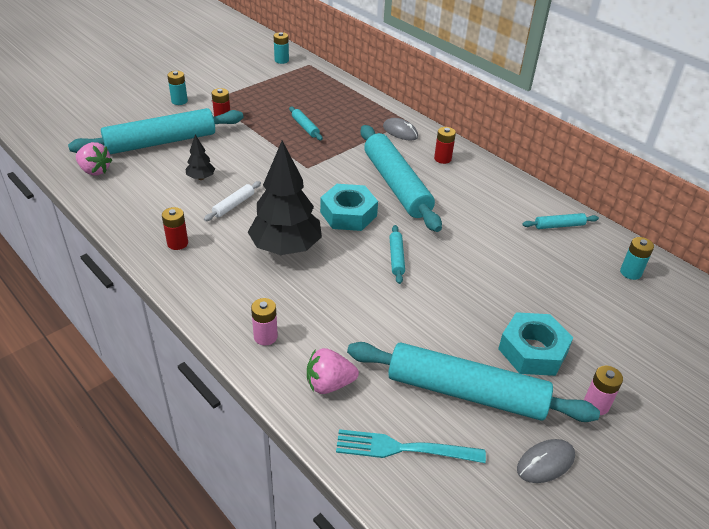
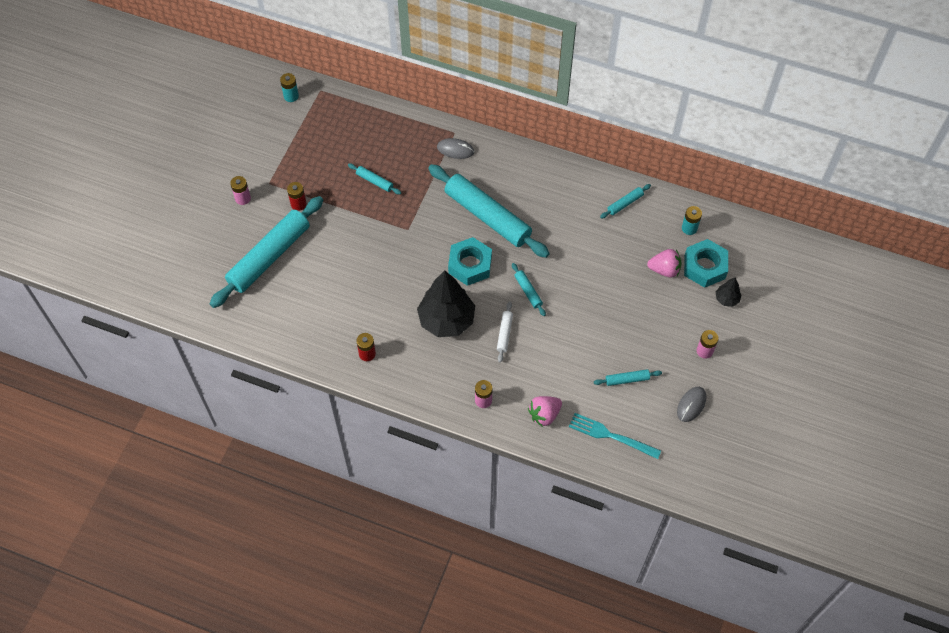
camera: 25 degrees left, 20 degrees up
pink strawberry [76,142,113,175] -> pink strawberry moved to [647,249,682,278]
turquoise battery [167,71,188,105] -> pink battery [230,176,251,205]
black tree [185,135,215,180] -> black tree moved to [716,277,742,307]
white rolling pin [204,181,261,221] -> white rolling pin moved to [497,301,513,363]
turquoise fork [336,429,486,463] -> turquoise fork turned 45 degrees clockwise [569,413,661,459]
turquoise rolling pin [347,342,600,422] -> turquoise rolling pin [594,369,662,386], size x0.41
red battery [434,127,456,164] -> none
turquoise nut [498,312,573,376] -> turquoise nut moved to [684,239,728,288]

